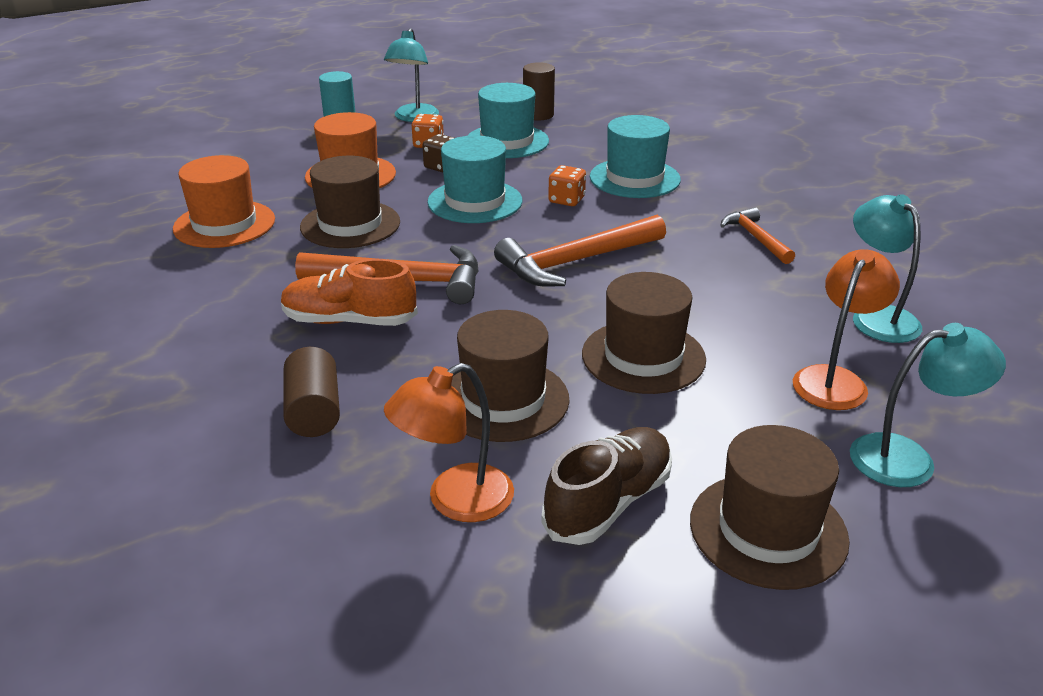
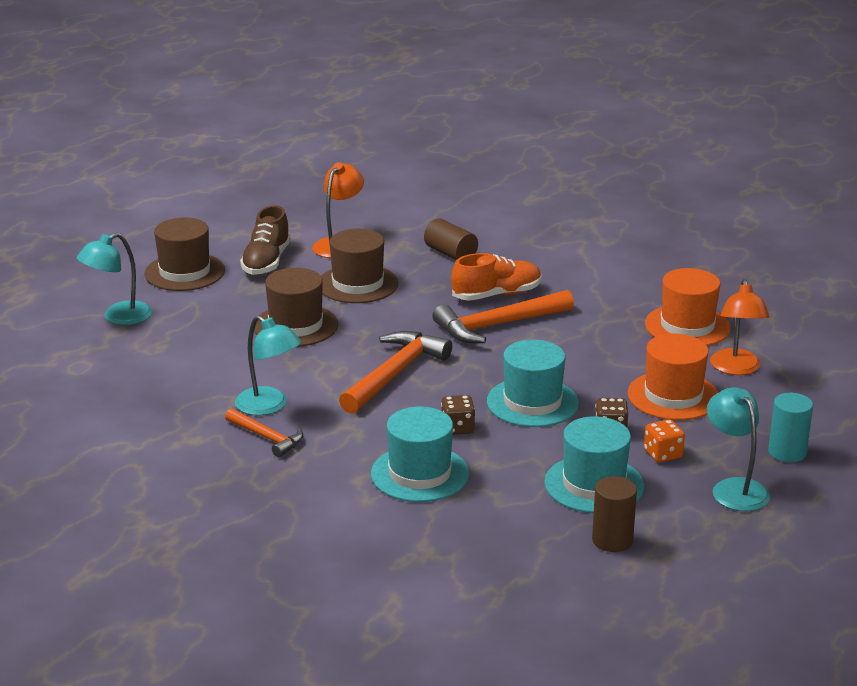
camera: 150 degrees right, 5 degrees down
brown hat [300,156,400,248] -> none
orange dice [548,165,586,206] -> brown dice [441,395,475,435]
orange lamp [793,250,900,410] -> orange lamp moved to [710,279,770,375]
turquoise lamp [853,194,922,343] -> turquoise lamp moved to [235,315,302,416]

